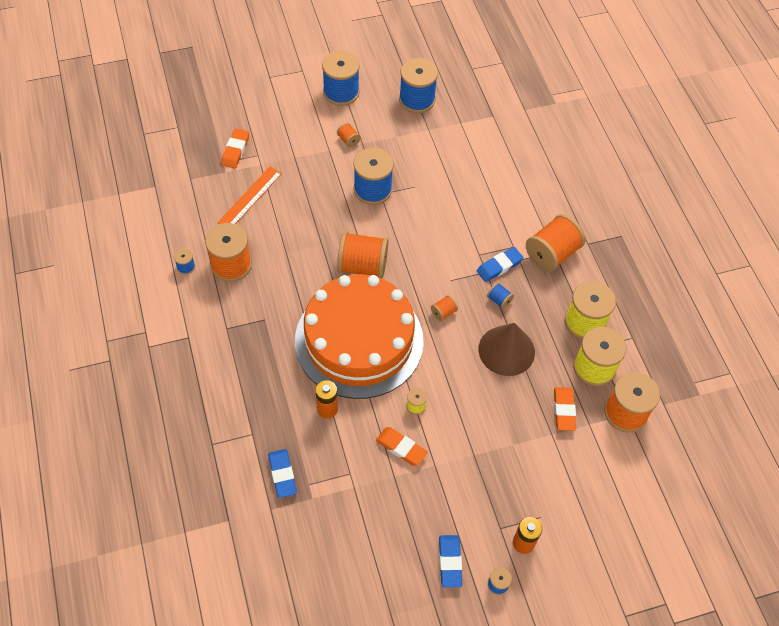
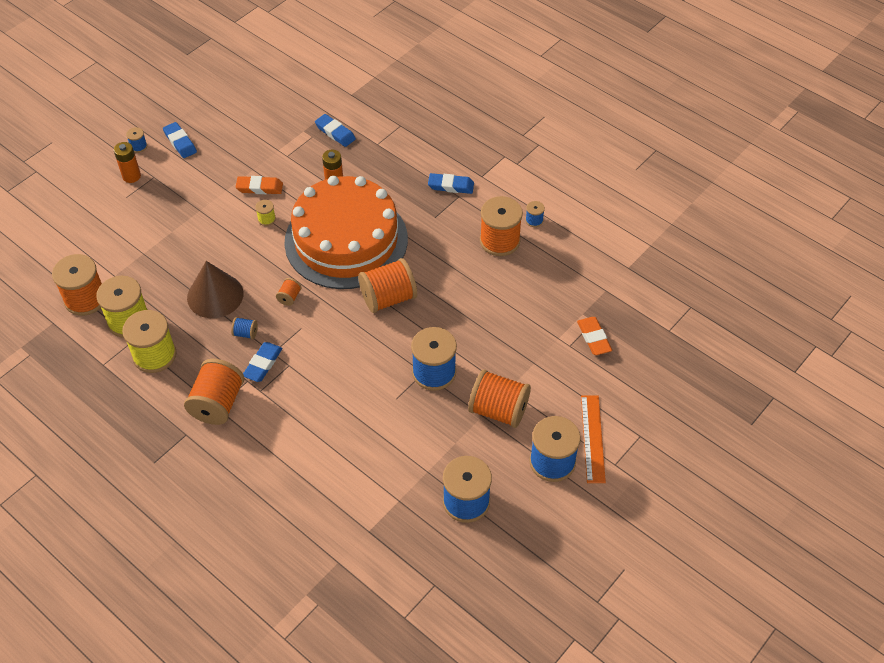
camera: 150 degrees right, 5 degrees down
orange ruler [217,167,282,224] -> orange ruler moved to [581,395,606,483]
orange spool [337,123,361,147] -> orange spool [468,369,531,428], size x2.23
orange eraser [554,387,576,431] -> none
none -> blue eraser [428,173,474,194]

